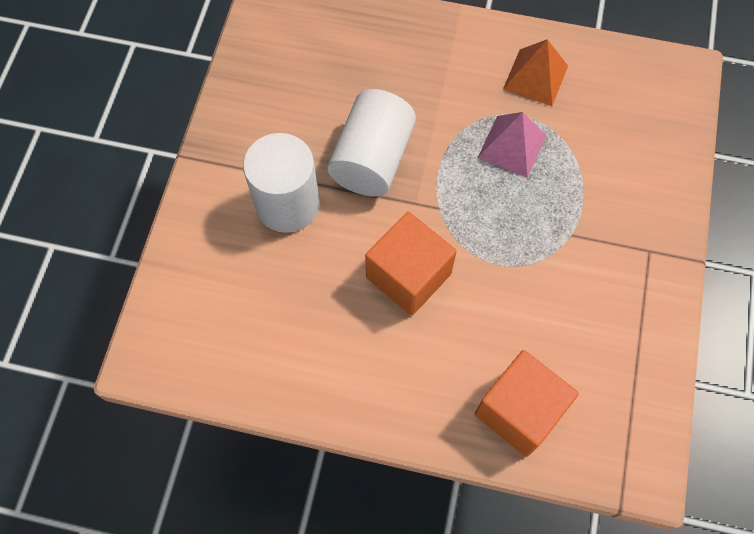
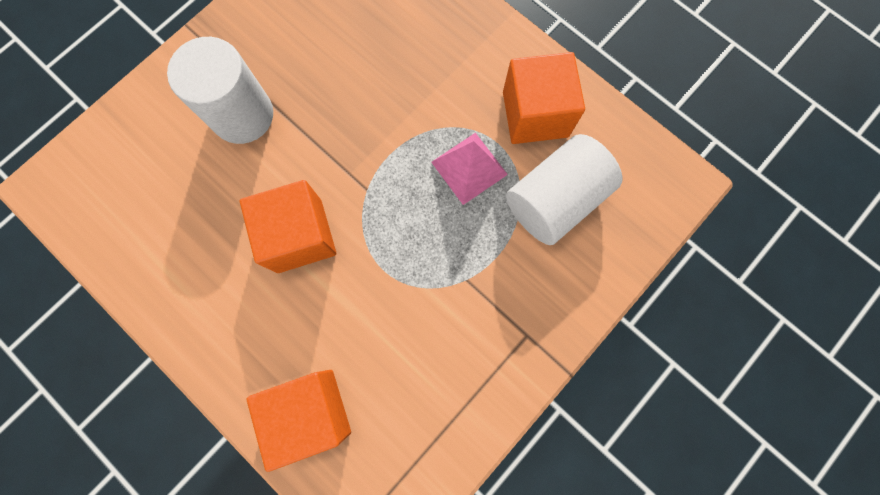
camera: 30 degrees right, 10 degrees up
white cylinder [327,89,416,197] -> white cylinder moved to [506,134,622,245]
orange pyramid [503,39,568,106] -> orange cube [503,52,585,144]

